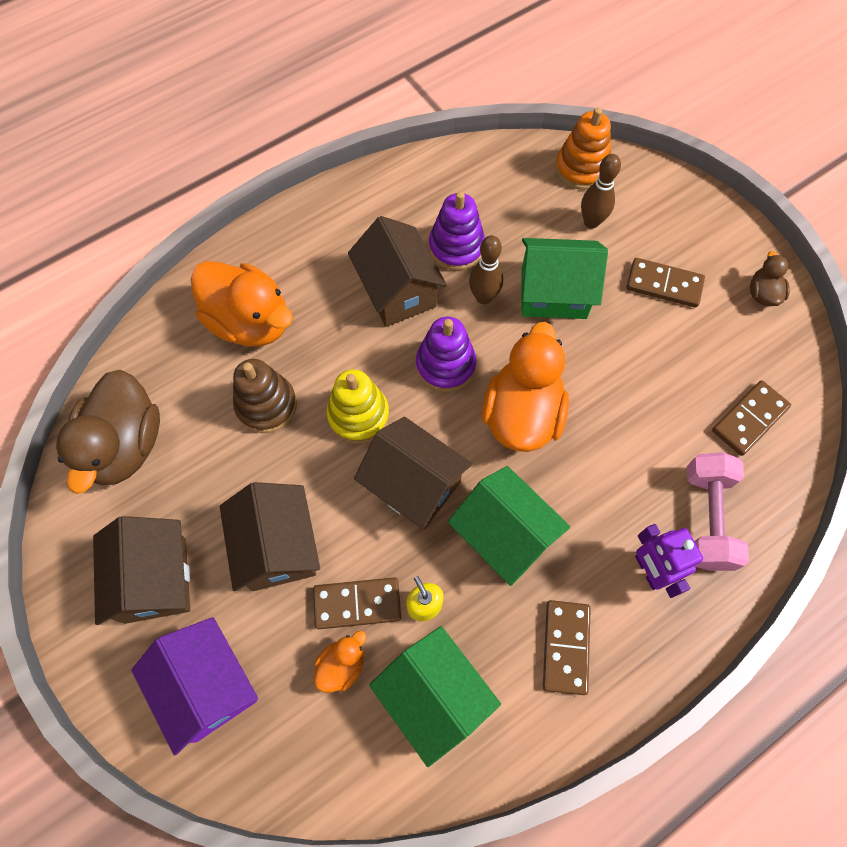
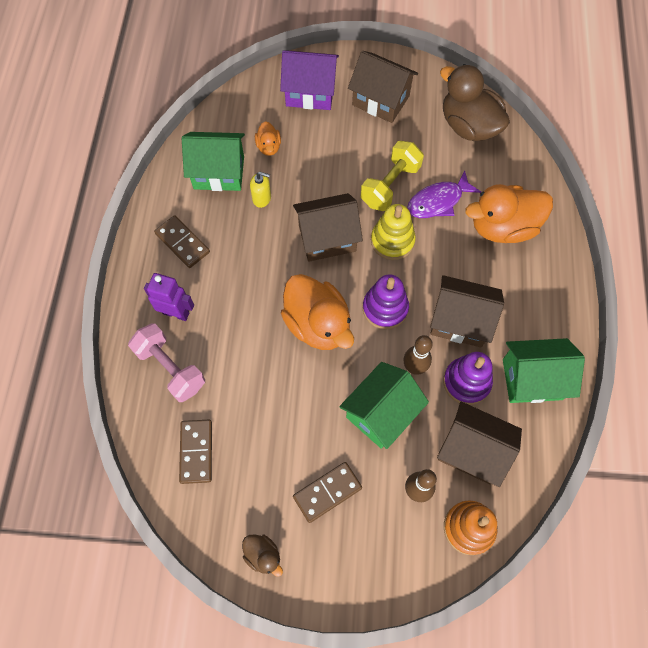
camera: 130 degrees right, 0 degrees up
brown house [220,482,320,591] -> brown house moved to [437,402,522,487]
brown stacking toy [233,359,297,433] -> purple fish [407,170,481,218]
brown domino [313,577,401,629] -> none
green house [448,466,570,586] -> green house moved to [503,338,585,403]
none -> yellow dumbbell [360,141,424,211]

